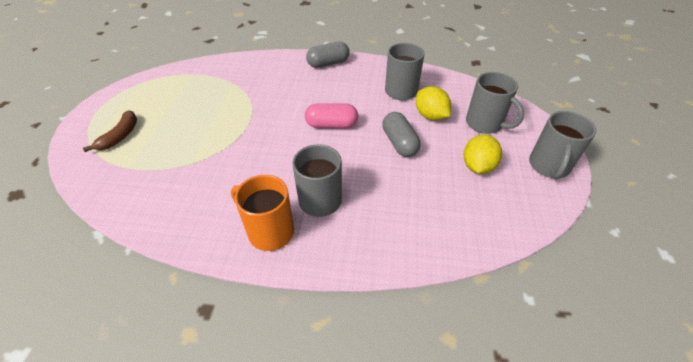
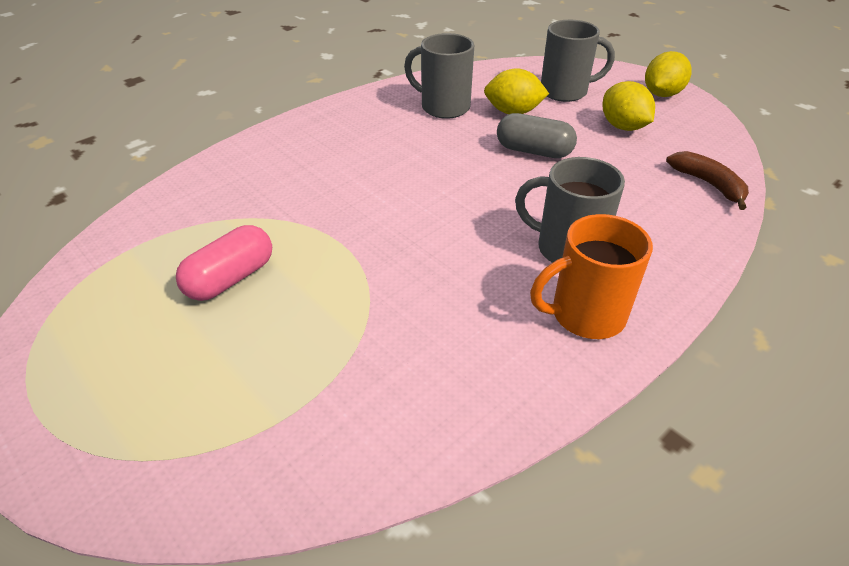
camera: 50 degrees left, 5 degrees down
brown banana [83,110,137,152] -> brown banana moved to [666,151,749,210]
pink capsule [305,103,358,128] -> pink capsule moved to [176,225,272,301]
grey capsule [306,42,350,68] -> none
grey mug [529,111,596,179] -> yellow lemon [645,51,692,97]

